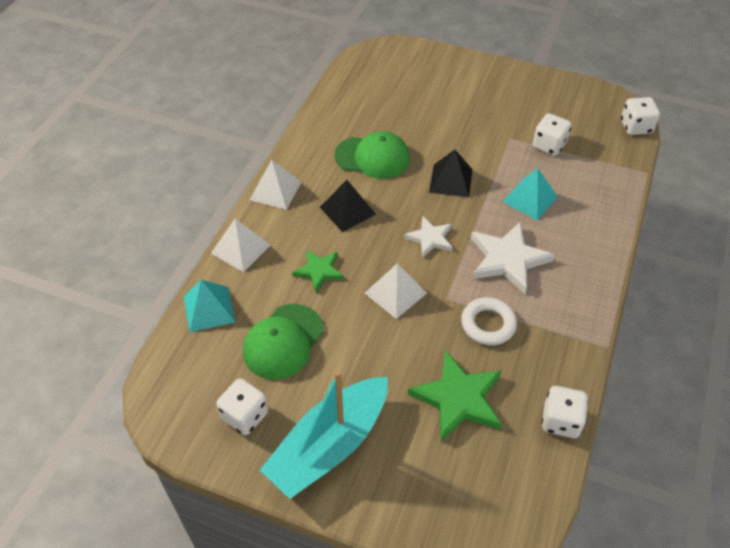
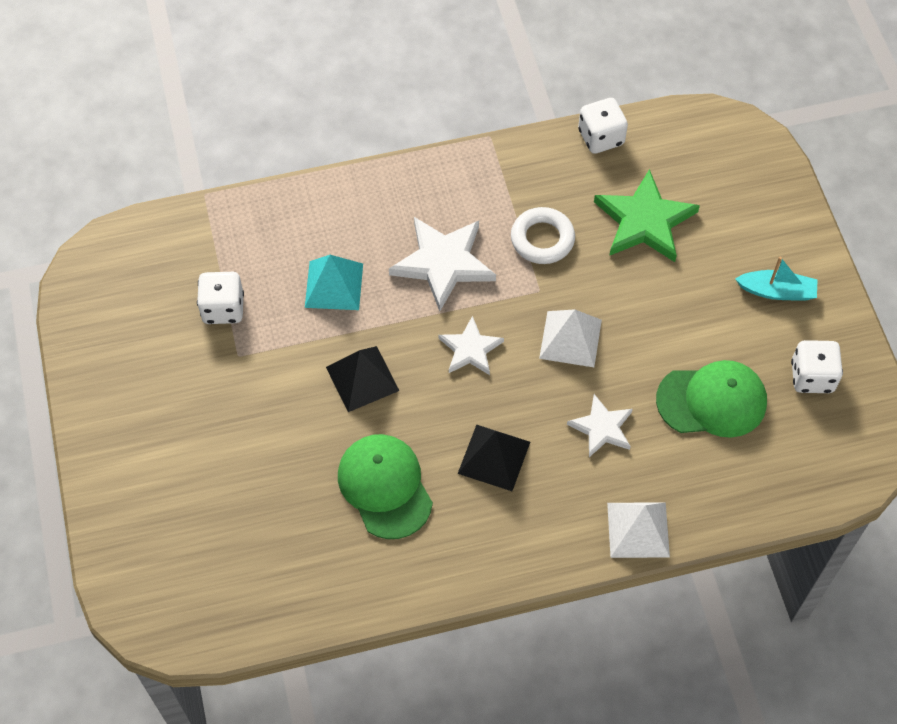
camera: 125 degrees left, 10 degrees up
turquoise pyramid [184,280,235,332] -> none
white pyramid [250,160,301,210] -> none
turquoise boat [260,370,388,499] -> turquoise boat [735,256,817,301], size x0.48
green star [292,250,344,292] -> white star [567,394,633,457]
white dice [621,97,660,135] -> none

